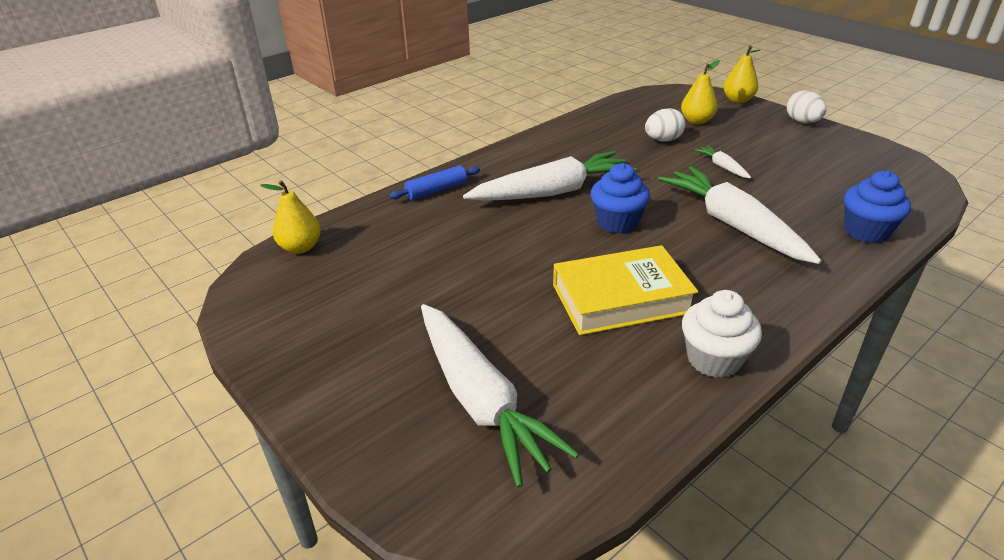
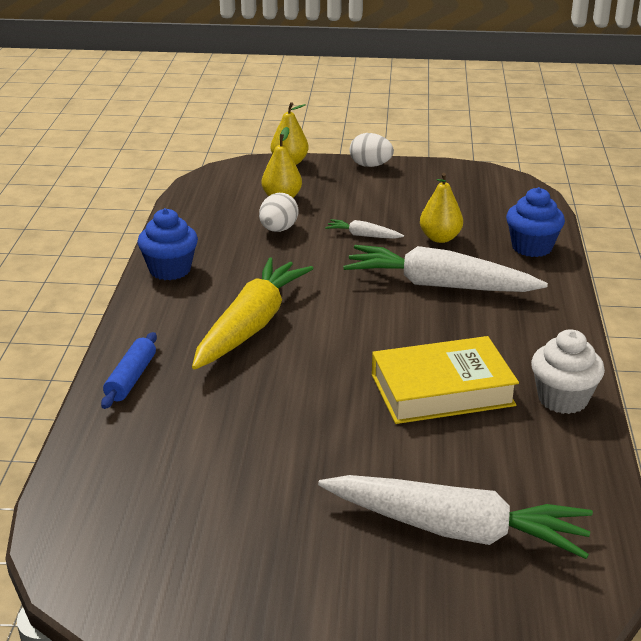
camera: 45 degrees left, 5 degrees down
yellow pear [260,180,321,254] -> yellow pear moved to [420,173,463,243]
white carrot [463,151,636,201] -> yellow carrot [192,257,314,370]
yellow book [553,245,698,335] -> yellow book turned 45 degrees clockwise [372,336,519,424]
blue cupcake [590,163,650,234] -> blue cupcake moved to [138,208,198,280]

